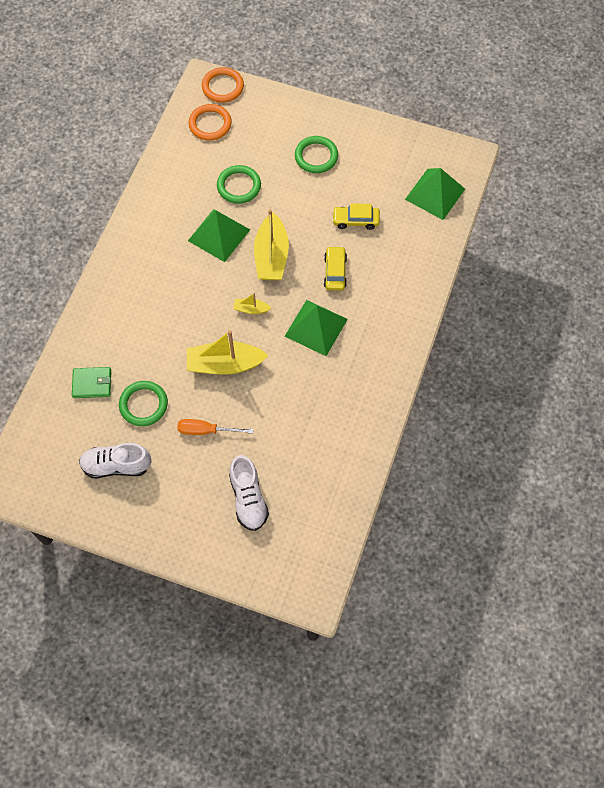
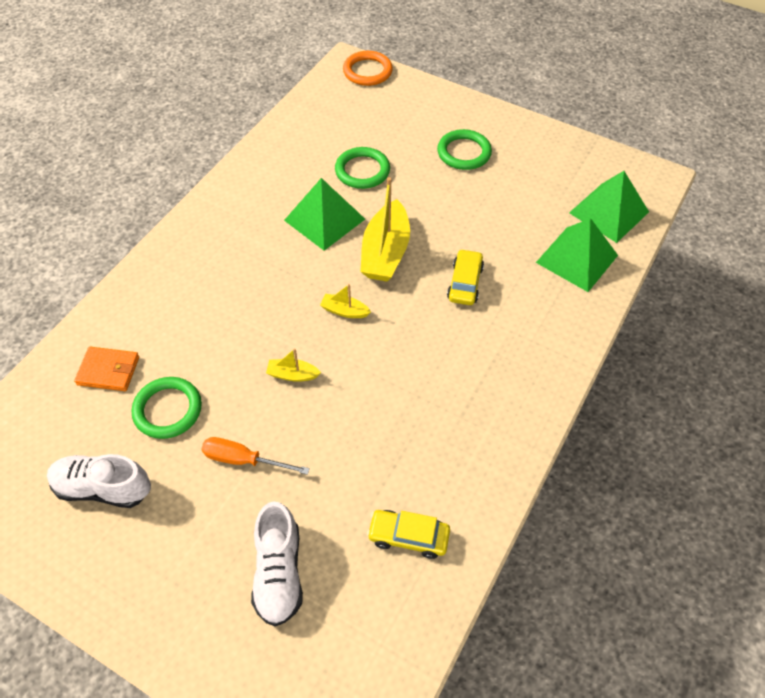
camera: 10 degrees right, 10 degrees down
green wallet [72,367,111,398] -> orange wallet [74,347,139,391]
yellow boat [187,330,269,375] -> yellow boat [266,348,321,382], size x0.48
orange ring [189,104,232,141] -> none
green pyramid [285,300,348,356] -> green pyramid moved to [536,218,618,292]
yellow car [332,203,380,230] -> yellow car moved to [367,510,450,559]

